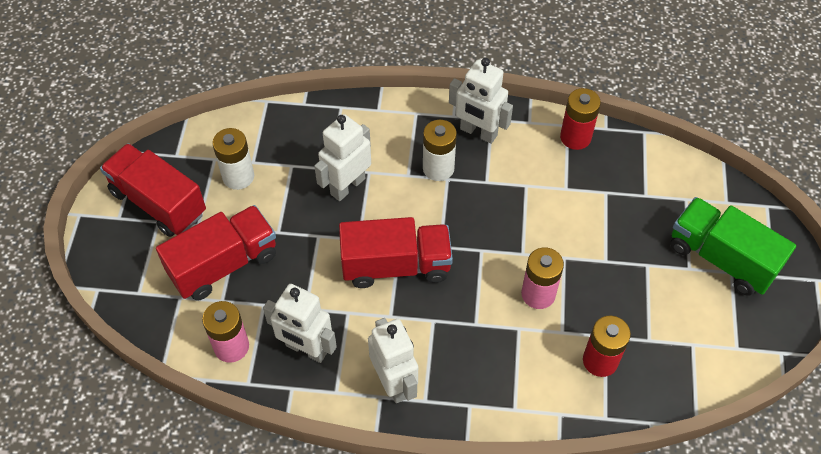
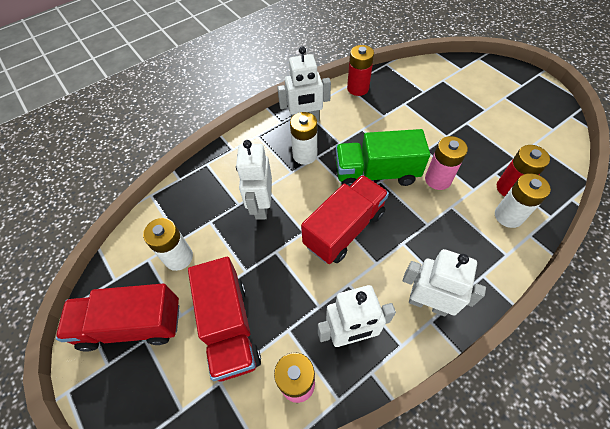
camera: 40 degrees left, 0 degrees up
red truck [156,205,276,301] -> red truck turned 150 degrees clockwise [188,257,261,382]
green truck [671,197,796,296] -> green truck moved to [336,129,430,186]
none -> white battery [495,173,551,228]

